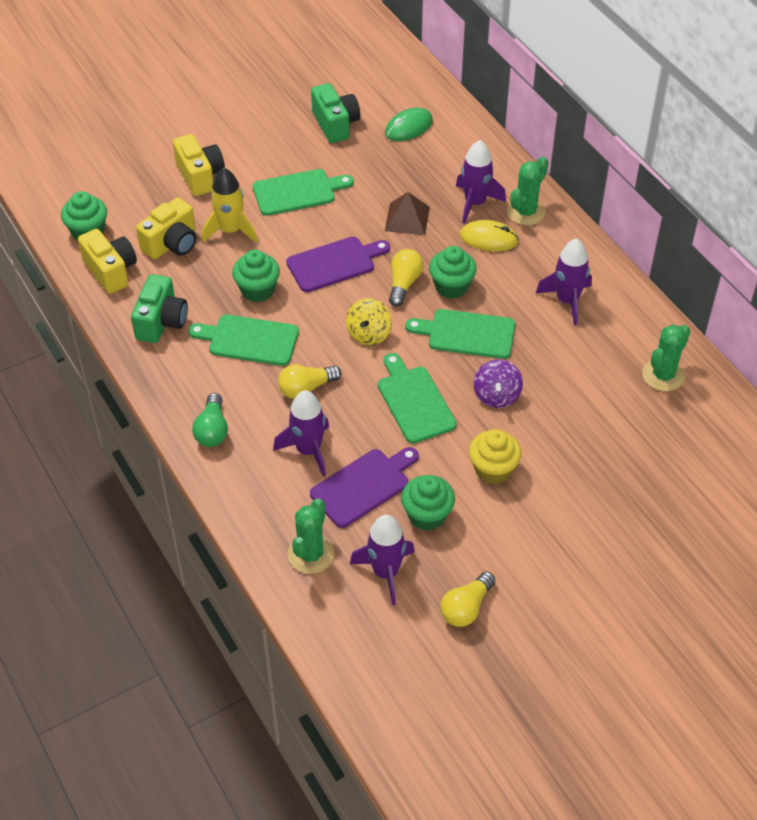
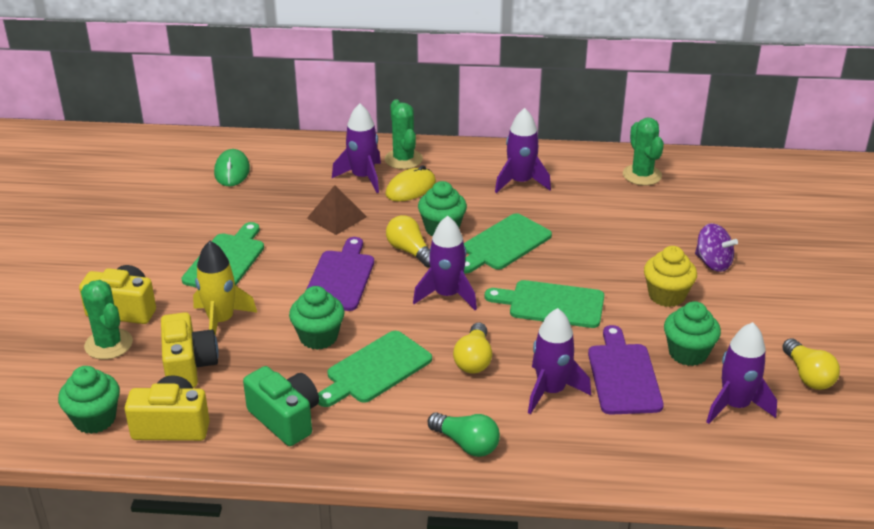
camera: 55 degrees left, 15 degrees down
green cactus [288,499,334,574] -> green cactus moved to [81,280,133,359]
green camera [311,83,360,143] -> none
yellow spinning top [346,298,392,346] -> purple rocket [413,216,477,310]
purple spinning top [474,359,523,408] -> purple spinning top moved to [695,223,738,272]

